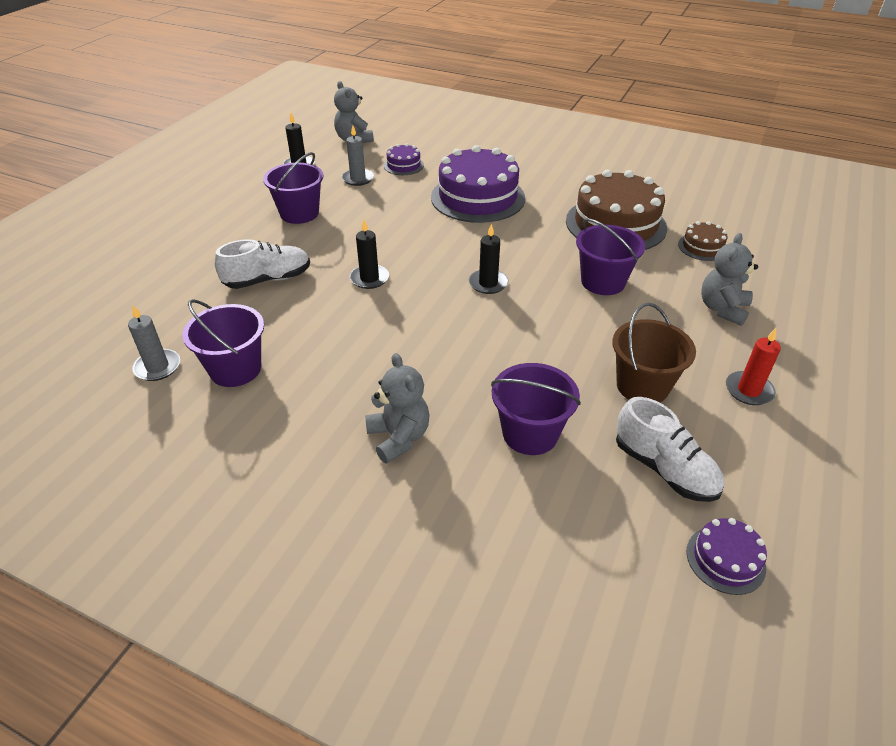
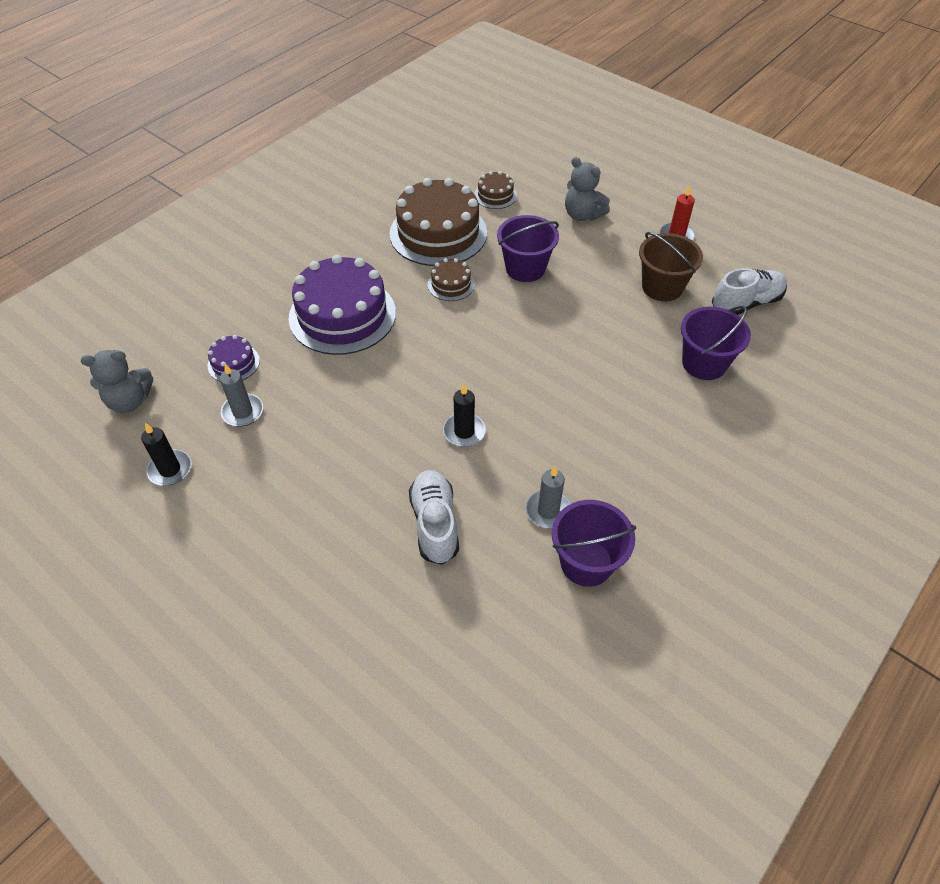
camera: 75 degrees left, 10 degrees up
grey candle [128,305,180,381] -> grey candle moved to [526,466,571,529]
purple bucket [263,152,323,224] -> none
grey teddy bear [365,353,429,464] -> none
black candle [469,224,508,294] -> none
purple cake [687,518,767,595] -> none
none -> brown cake [428,258,475,301]

